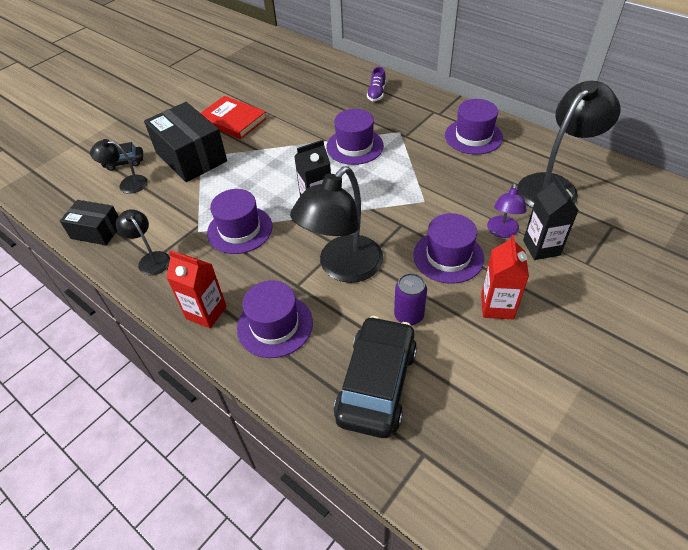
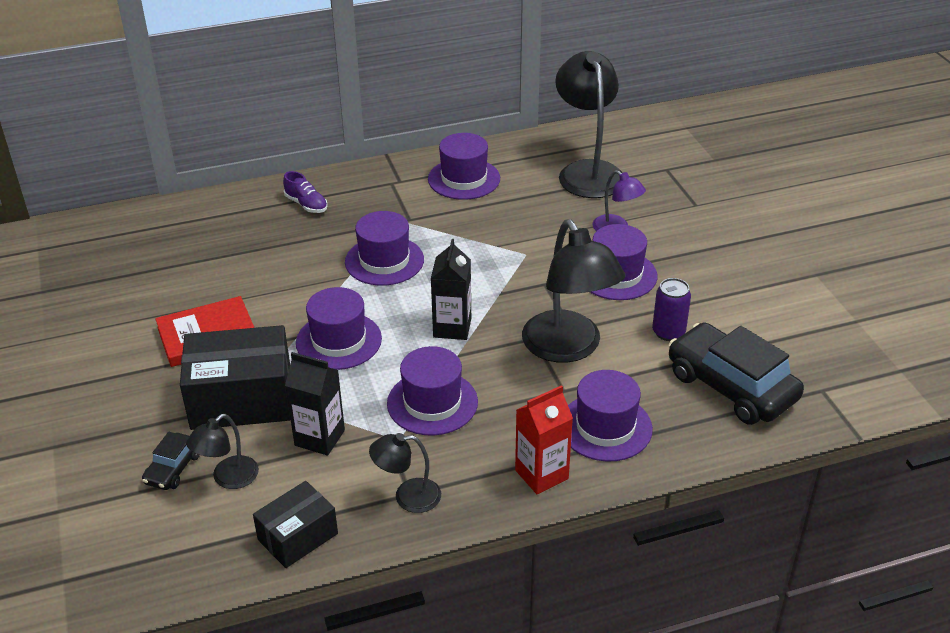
camera: 60 degrees left, 10 degrees down
red carton [481,235,529,319] -> none
black carton [523,176,579,260] -> black carton moved to [285,352,345,455]
none -> purple hat [296,287,382,370]

